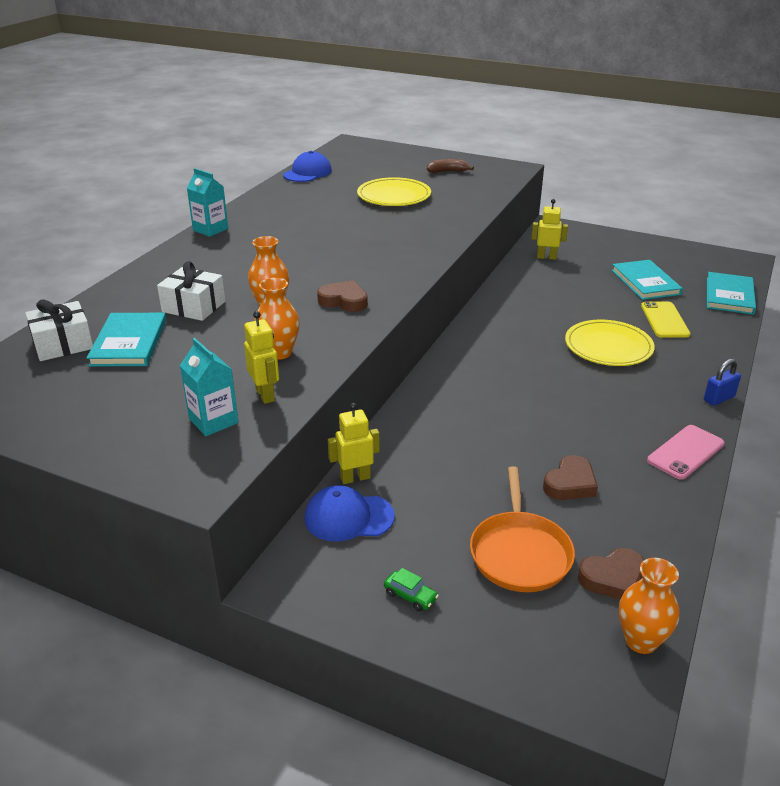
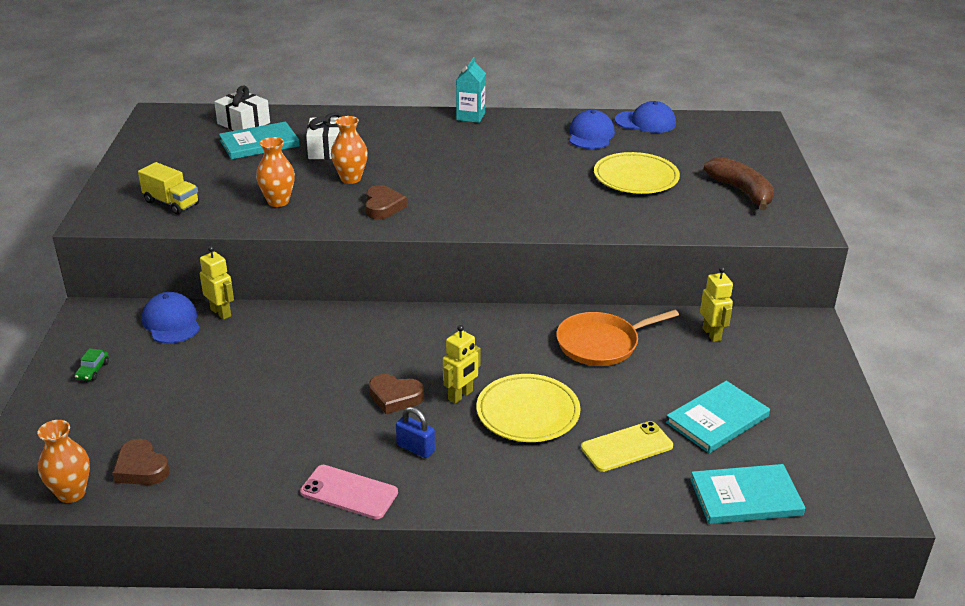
camera: 65 degrees right, 0 degrees up
turquoise carton [180,338,239,436] -> yellow truck [138,162,199,215]
yellow robot [244,311,279,404] -> yellow robot moved to [443,325,481,404]
brown banana [427,159,474,173] -> brown banana [704,157,774,210], size x1.64
orange pan [470,466,575,592] -> orange pan moved to [556,310,679,366]
brown heart [543,455,598,500] -> brown heart moved to [369,374,424,414]
blue padlock [704,359,741,406] -> blue padlock moved to [396,407,435,458]
none -> blue cap [569,110,615,149]

